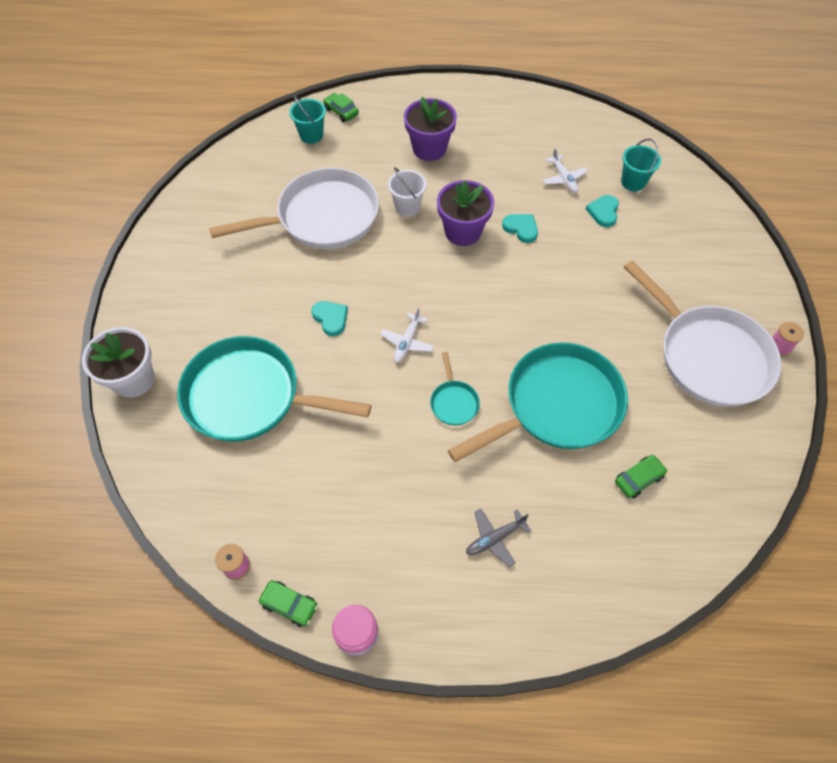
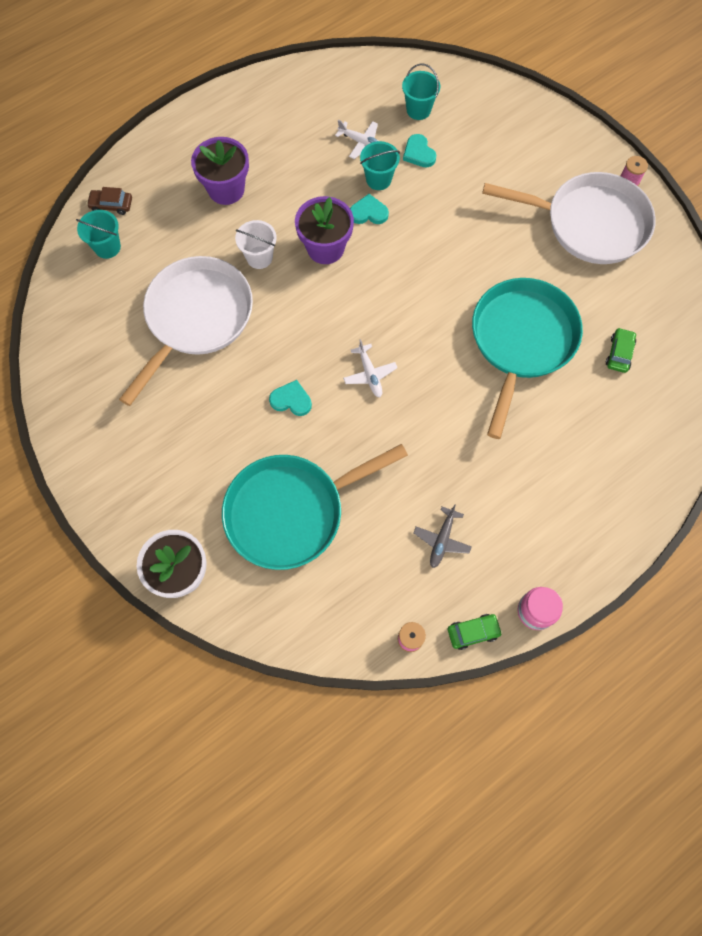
camera: 40 degrees left, 10 degrees up
green car [323,93,359,122] -> brown car [86,187,132,215]
turquoise pan [430,352,480,426] -> none
grey plane [466,509,531,567] -> grey plane moved to [414,504,472,568]
none -> turquoise bucket [360,141,400,190]

